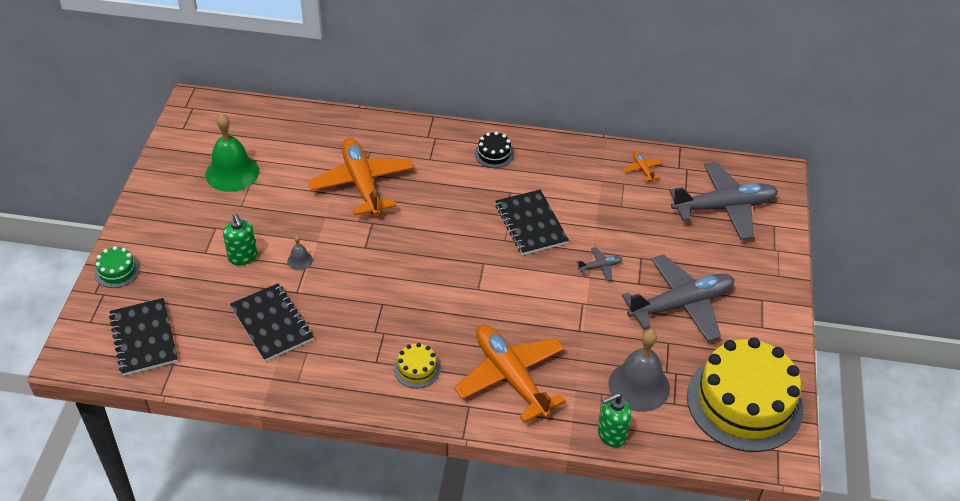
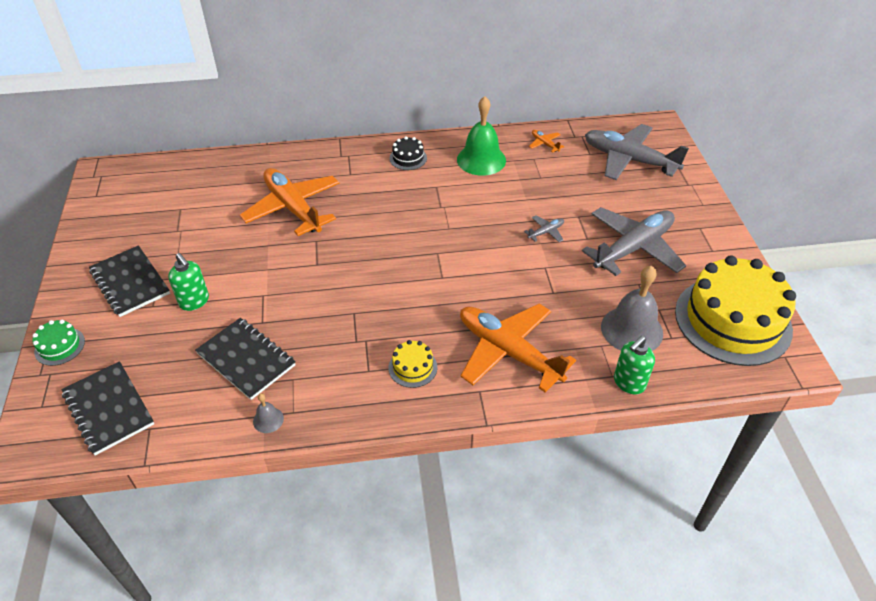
camera: 15 degrees left, 0 degrees up
green bell [206,113,259,192] -> green bell moved to [457,96,506,176]
grey bell [287,235,313,270] -> grey bell moved to [253,394,284,433]
black notebook [495,190,569,255] -> black notebook moved to [89,245,170,317]
grey plane [669,162,778,239] -> grey plane turned 120 degrees counterclockwise [585,124,689,180]

